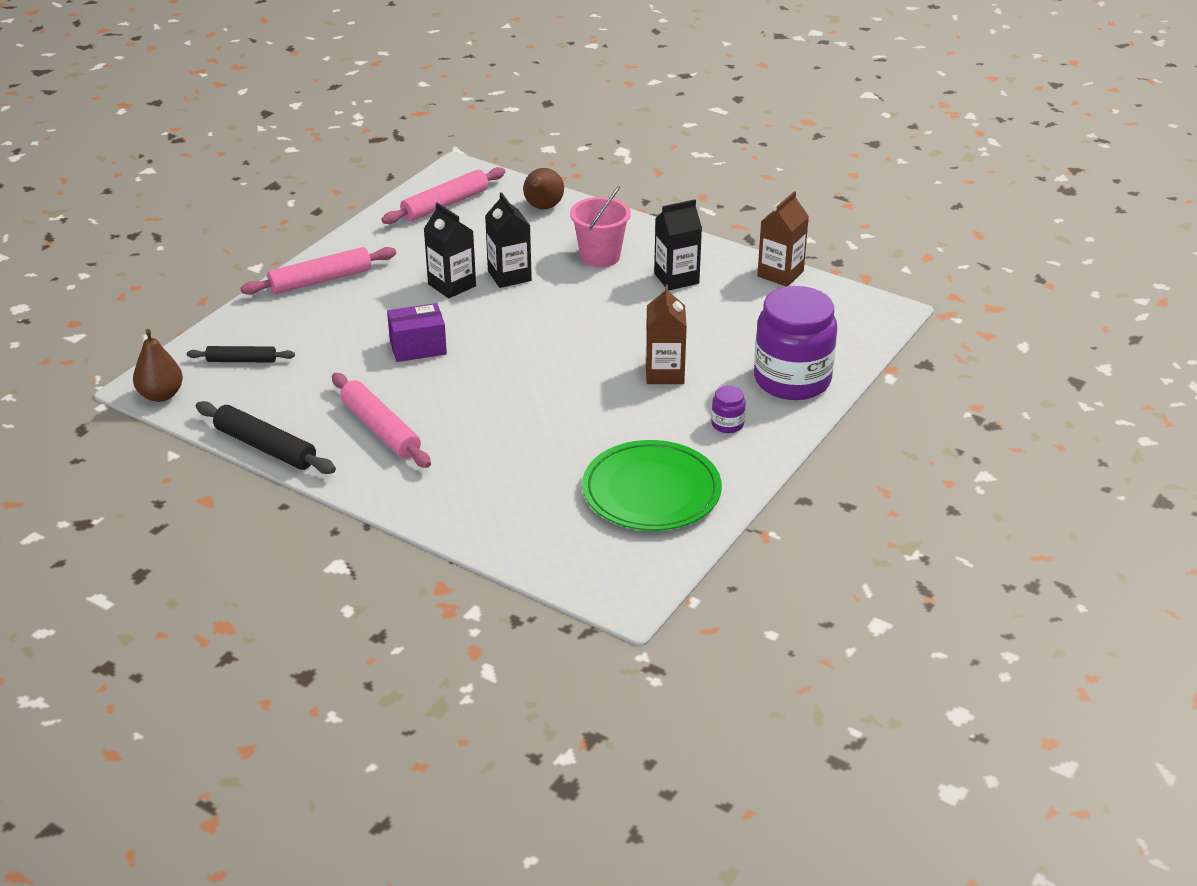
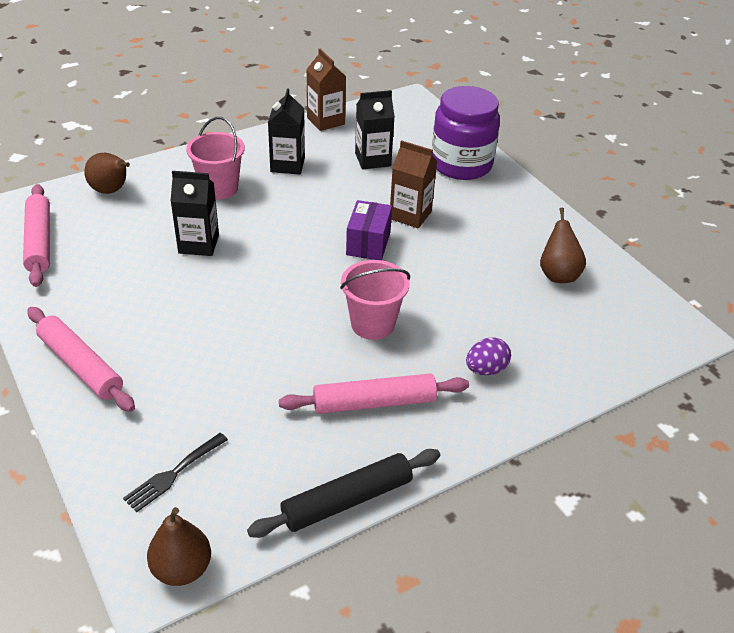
camera: 65 degrees left, 5 degrees up
black rolling pin [187,346,295,362] -> black fork [123,433,228,512]
pink rolling pin [240,247,396,295] -> pink rolling pin turned 45 degrees counterclockwise [27,307,135,412]
purple box [387,303,447,362] -> purple box moved to [346,200,392,260]
black carton [424,203,476,298] -> black carton moved to [355,90,395,169]
green plate [582,440,722,531] -> brown pear [540,208,586,283]
purple jar [711,386,746,433] -> none
none -> pink bucket [340,260,410,340]
none -> purple egg [466,338,511,375]

